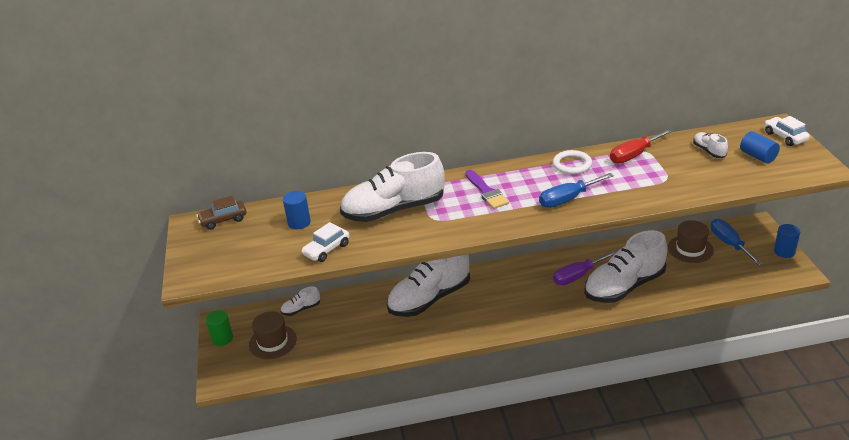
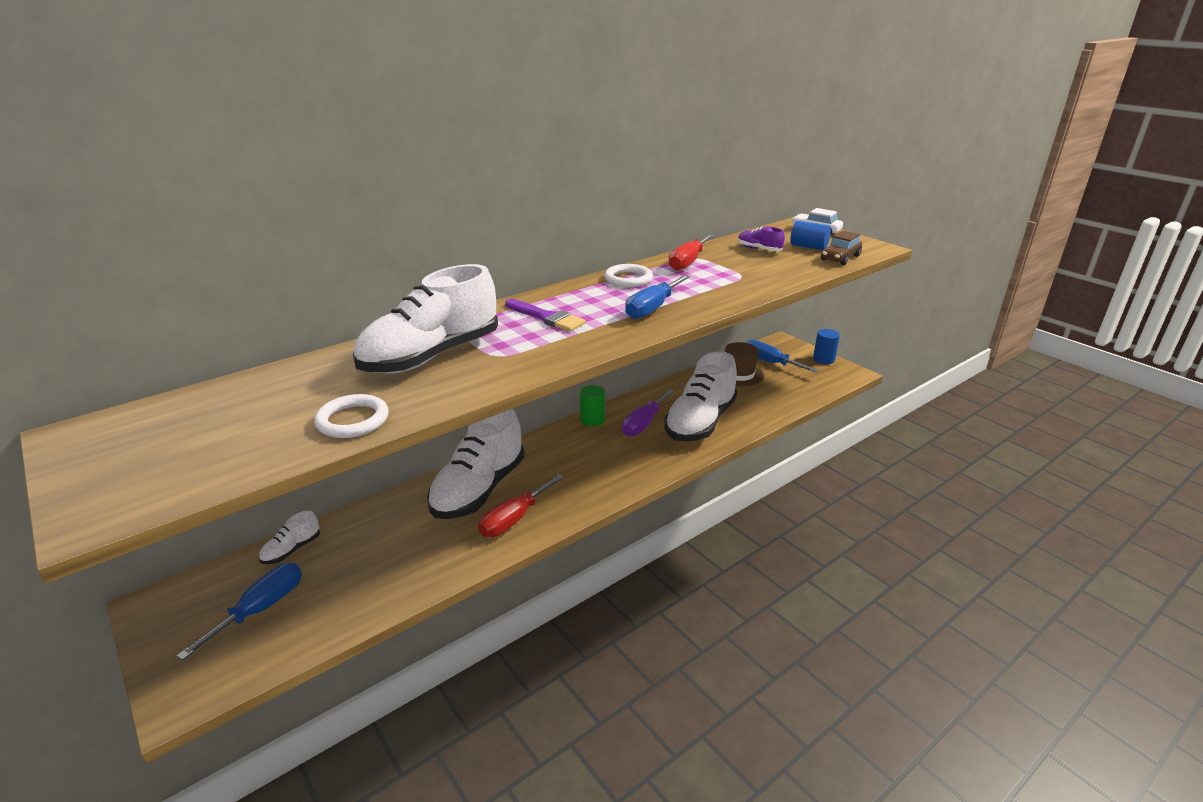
camera: 30 degrees left, 5 degrees down
brown car [197,196,246,230] -> brown car moved to [821,231,862,265]
green cylinder [206,310,233,346] -> green cylinder moved to [580,385,605,427]
brown hat [249,311,297,359] -> blue screwdriver [177,563,302,660]
blue cylinder [283,191,311,229] -> none
white car [301,222,349,262] -> white ring [314,394,389,438]
white shoe [693,132,728,158] -> purple shoe [738,227,785,251]
none -> red screwdriver [478,474,564,537]

